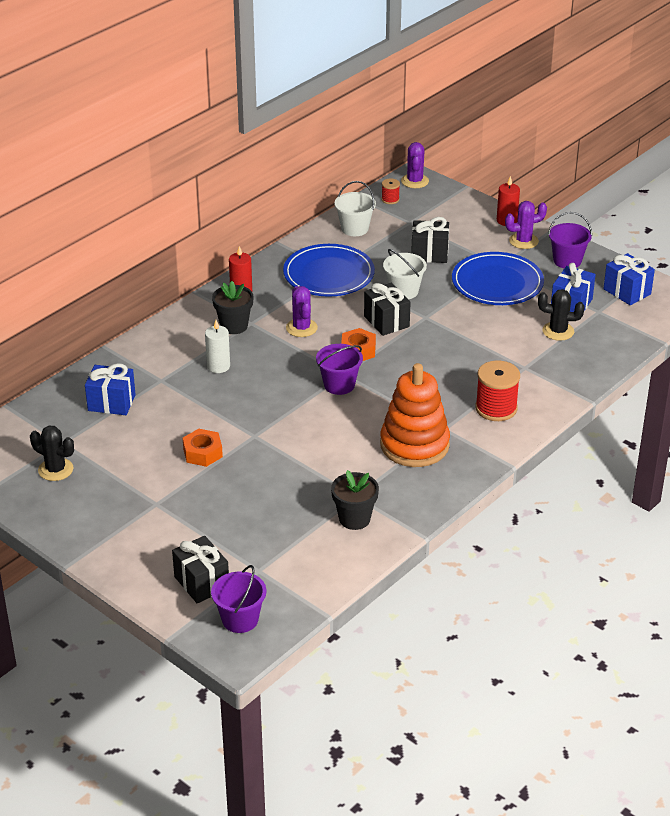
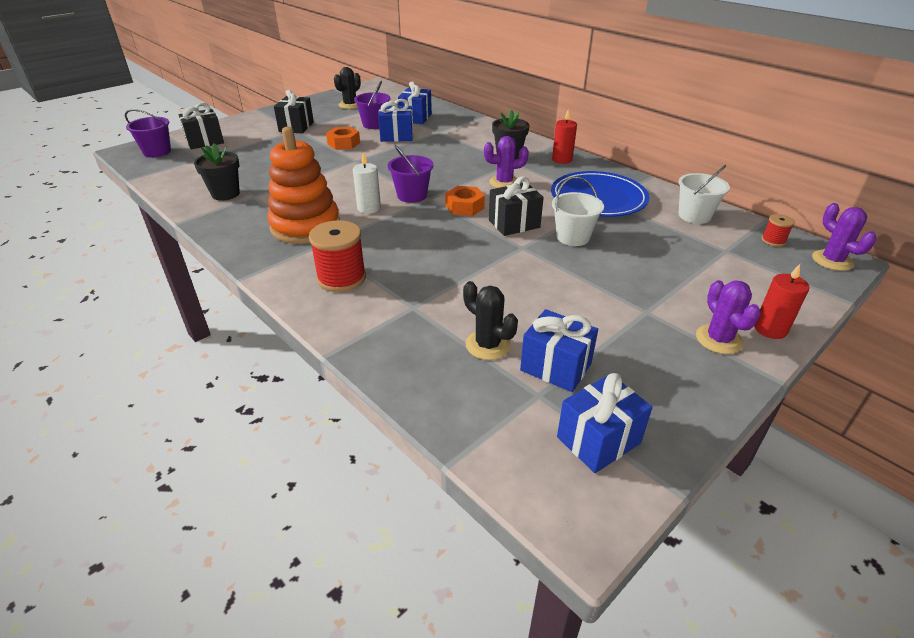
camera: 95 degrees right, 0 degrees up
white candle [205,320,230,373] -> white candle moved to [353,153,381,213]
purple cactus [401,142,429,188] -> purple cactus turned 60 degrees clockwise [812,203,876,271]
black gift [411,217,449,263] -> black gift moved to [274,90,314,134]
blue plate [452,252,544,305] -> none
black cactus [538,289,585,341] -> black cactus turned 60 degrees counterclockwise [463,281,518,360]
purple bucket [548,212,592,268] -> purple bucket moved to [354,81,390,129]
none -> blue gift [378,99,413,142]

